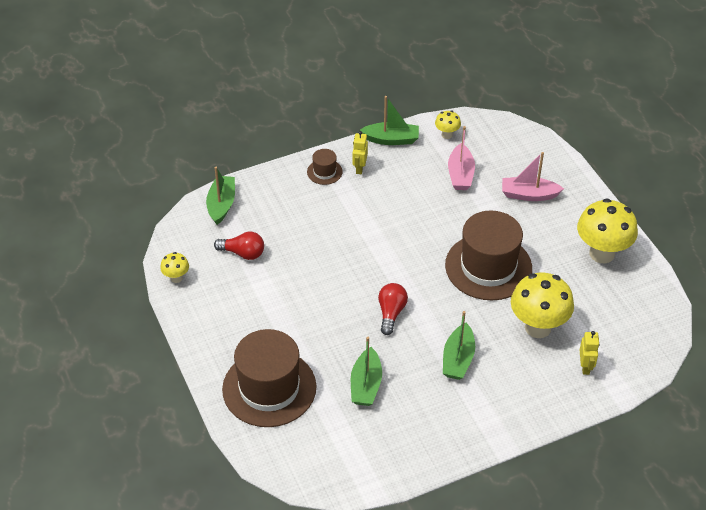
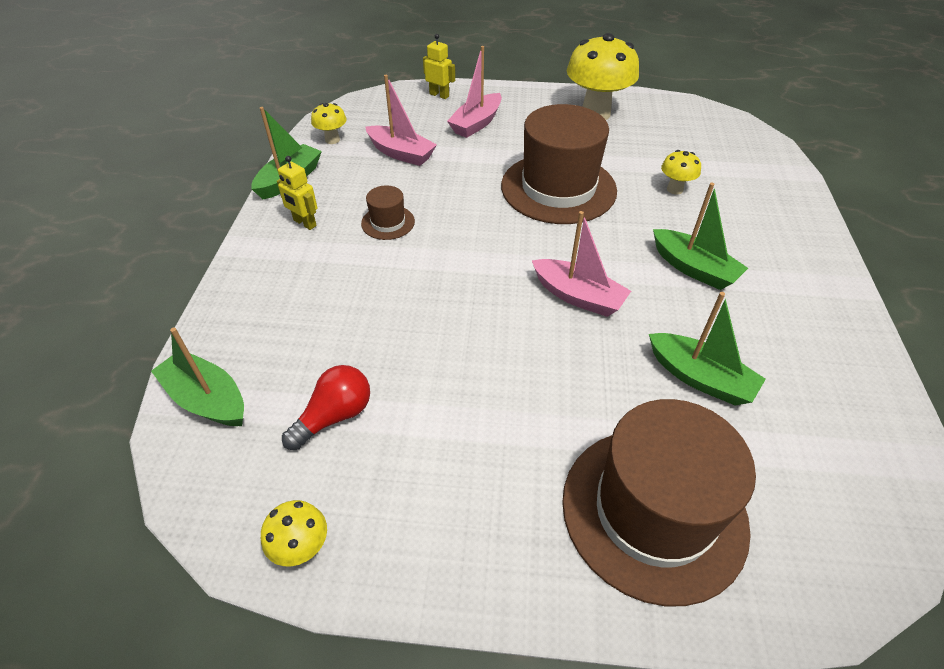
camera: 60 degrees left, 0 degrees up
brown hat [307,149,343,185] -> brown hat moved to [361,185,415,240]
red light bulb [378,283,408,335] -> pink boat [532,211,631,317]
yellow mushroom [511,273,574,338] -> yellow mushroom [661,150,701,195], size x0.48
yellow robot [580,331,600,375] -> yellow robot moved to [423,34,455,99]

